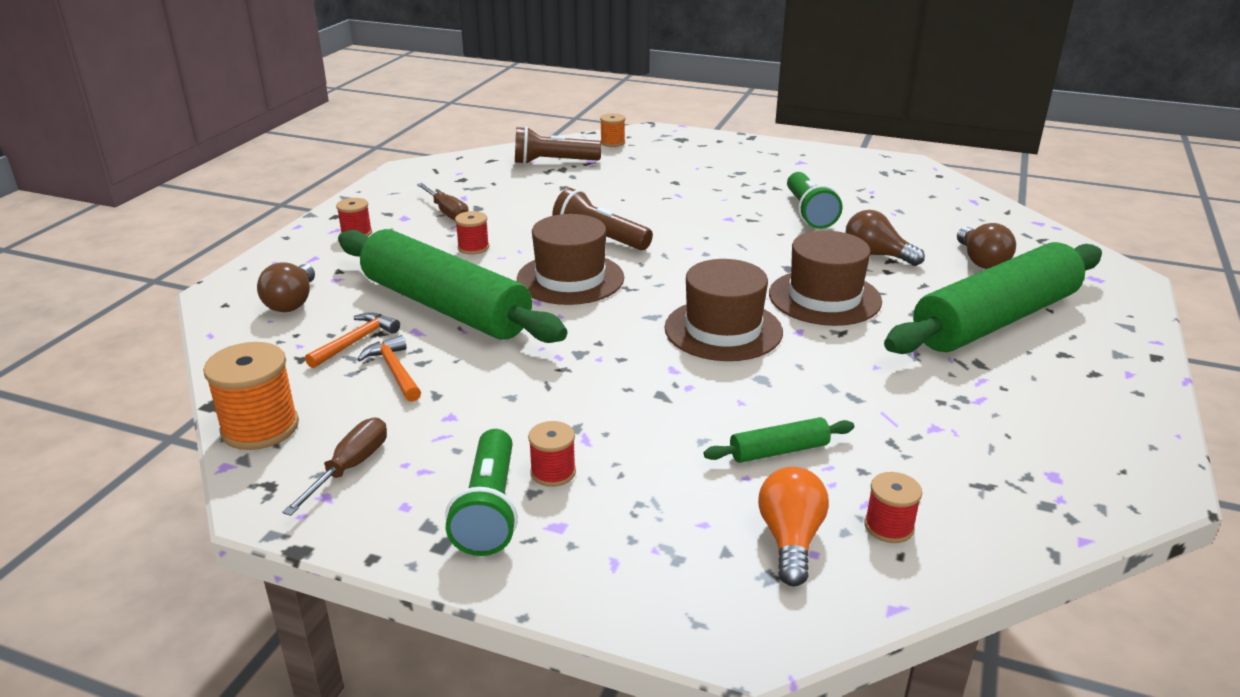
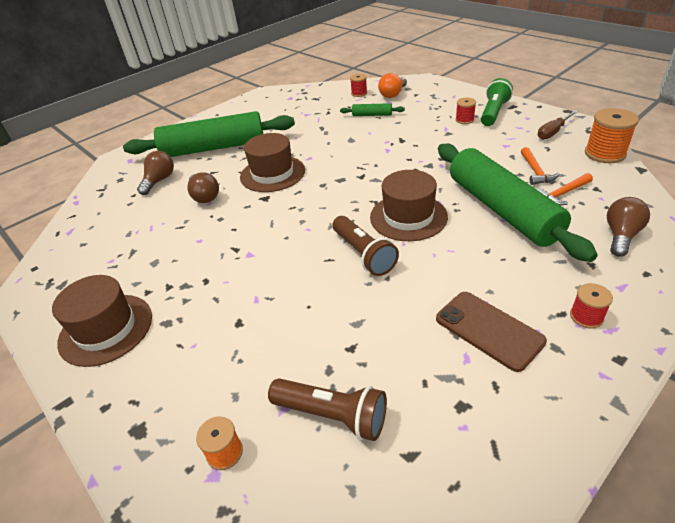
camera: 150 degrees left, 10 degrees up
brown screwdriver [417,183,469,220] -> brown phone [436,292,547,372]
red spool [455,211,489,255] -> none
brown hat [664,259,783,361] -> brown hat moved to [52,275,152,367]
green flashlight [787,172,842,229] -> none

